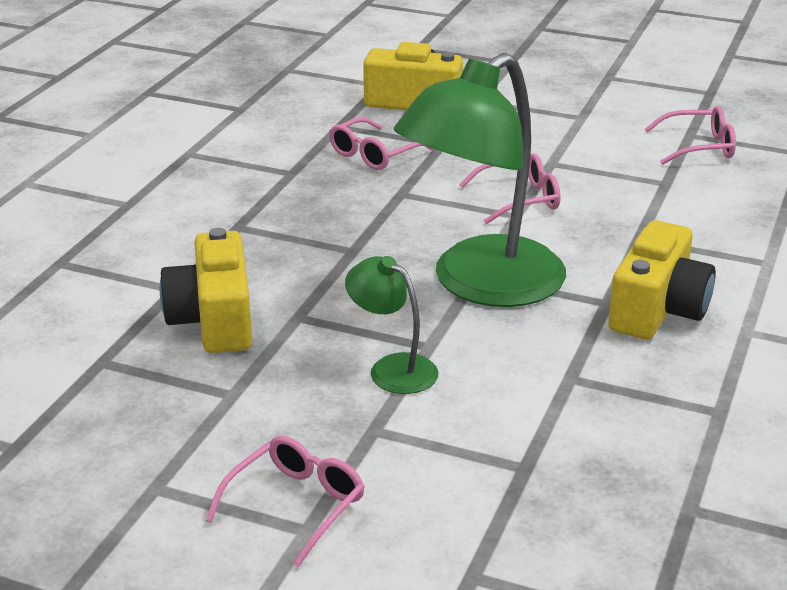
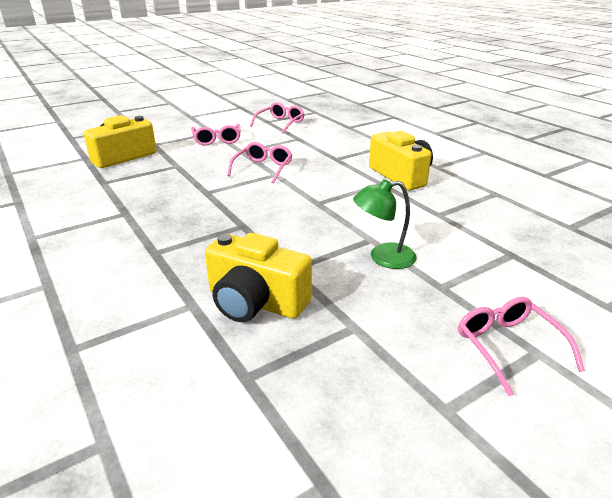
camera: 55 degrees left, 0 degrees up
pink glasses [329,117,435,170] -> pink glasses moved to [191,124,241,146]
green lamp [394,53,566,307] -> none

